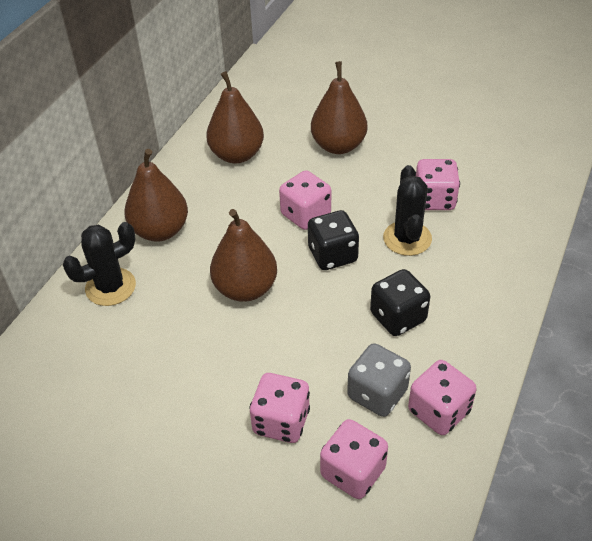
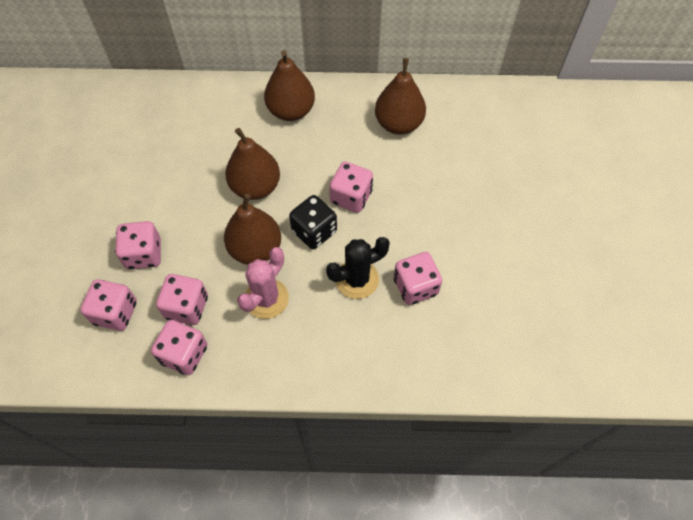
camera: 65 degrees right, 15 degrees up
black cactus [63,222,136,306] -> none
brown pear [311,61,367,154] -> brown pear moved to [224,194,281,265]
grey dice [347,343,411,417] -> pink dice [156,274,208,325]
black dice [370,269,430,336] -> pink cactus [237,247,289,319]

